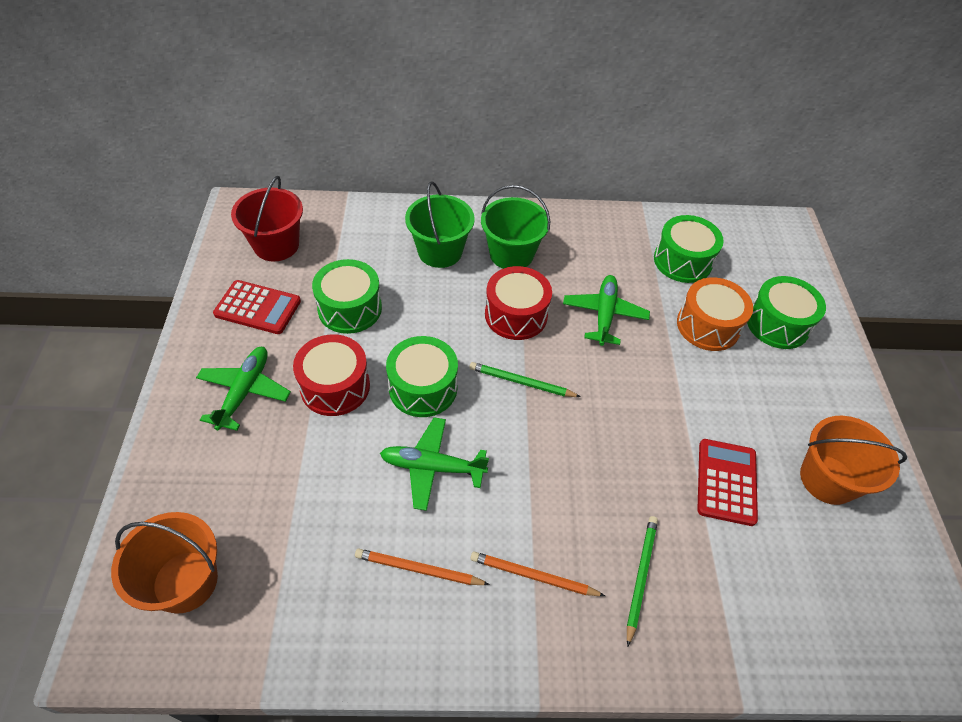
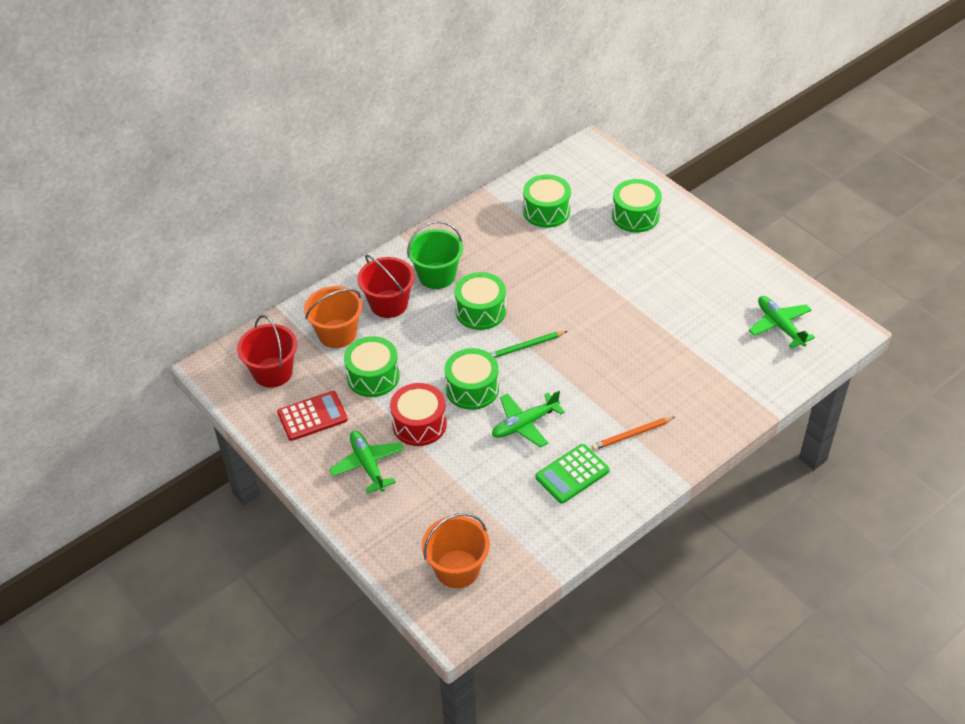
camera: 35 degrees left, 5 degrees down
orange pencil [355,549,490,585] -> green calculator [535,444,610,504]
green bucket [405,182,475,268] -> red bucket [357,255,415,318]
red drum [485,266,552,340] -> green drum [454,272,506,330]
green plane [563,275,650,346] -> green plane moved to [749,296,815,348]
green pencil [627,516,658,647] -> none
orange drum [677,277,753,351] -> none
red calculator [697,439,758,526] -> none
orange bucket [800,416,907,505] -> orange bucket moved to [304,286,362,348]

